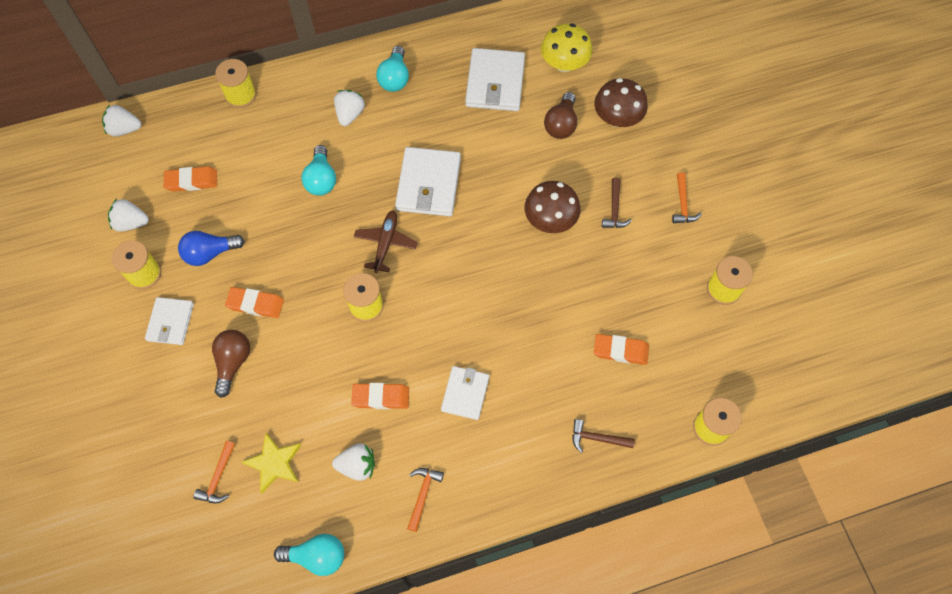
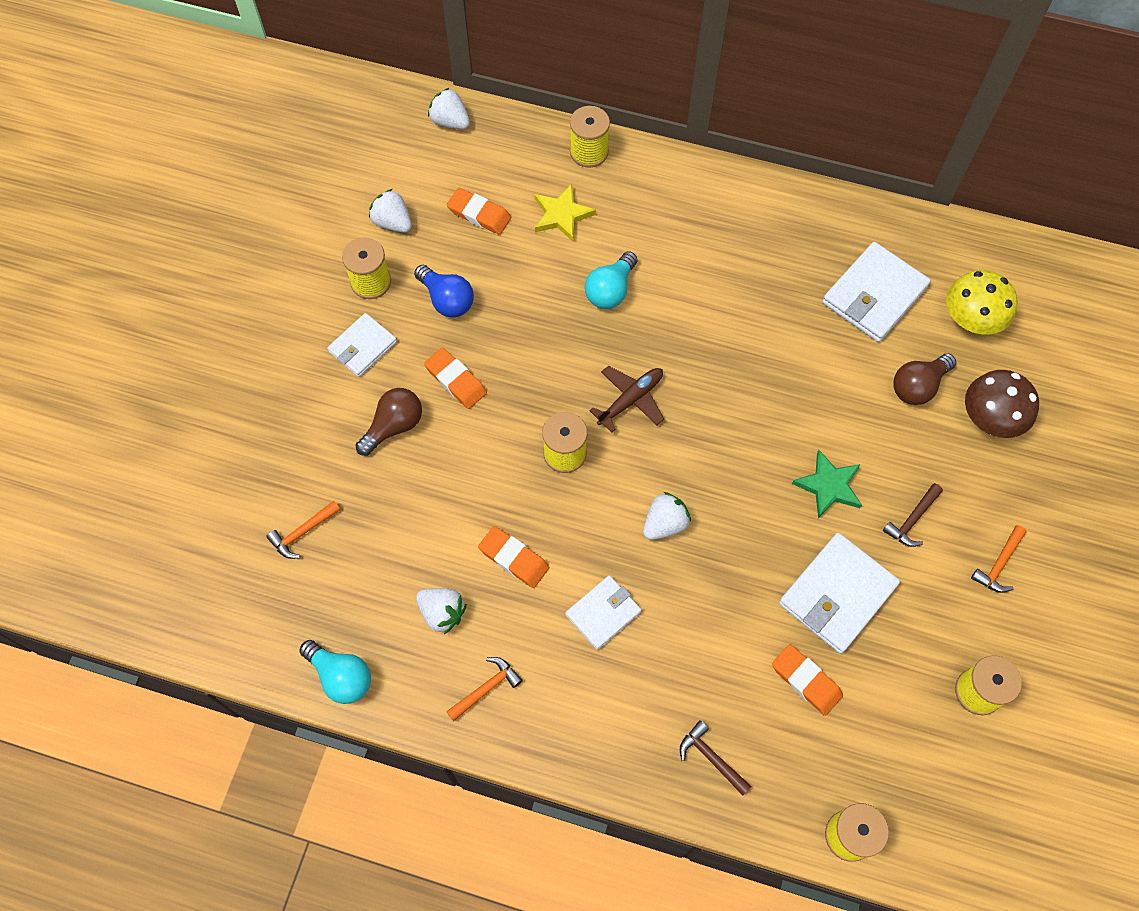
camera: 35 degrees right, 0 degrees up
blue light bulb [178,231,245,266] -> blue light bulb turned 150 degrees counterclockwise [414,265,474,317]
yellow star [242,433,301,493] -> yellow star moved to [535,184,596,242]
white strawberry [334,90,365,126] -> white strawberry moved to [643,492,691,540]
turquoise light bulb [376,46,409,92] -> none
white wallet [395,147,461,216] -> white wallet moved to [779,533,900,654]
brown mushroom [525,181,581,233] -> green star [792,450,862,518]

